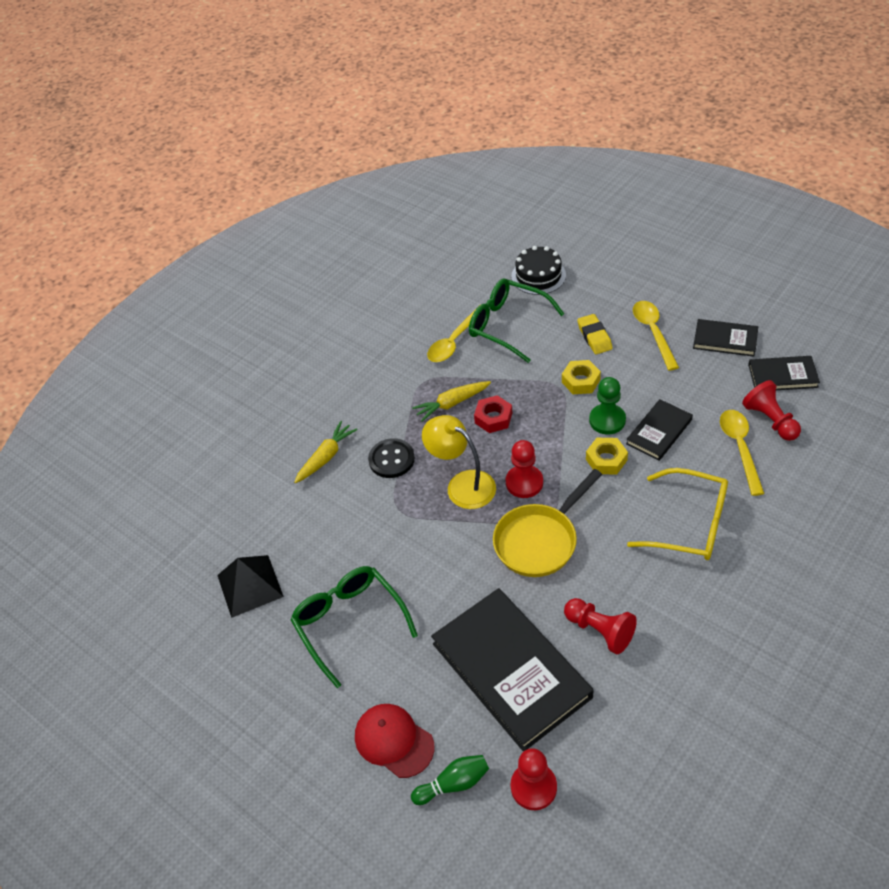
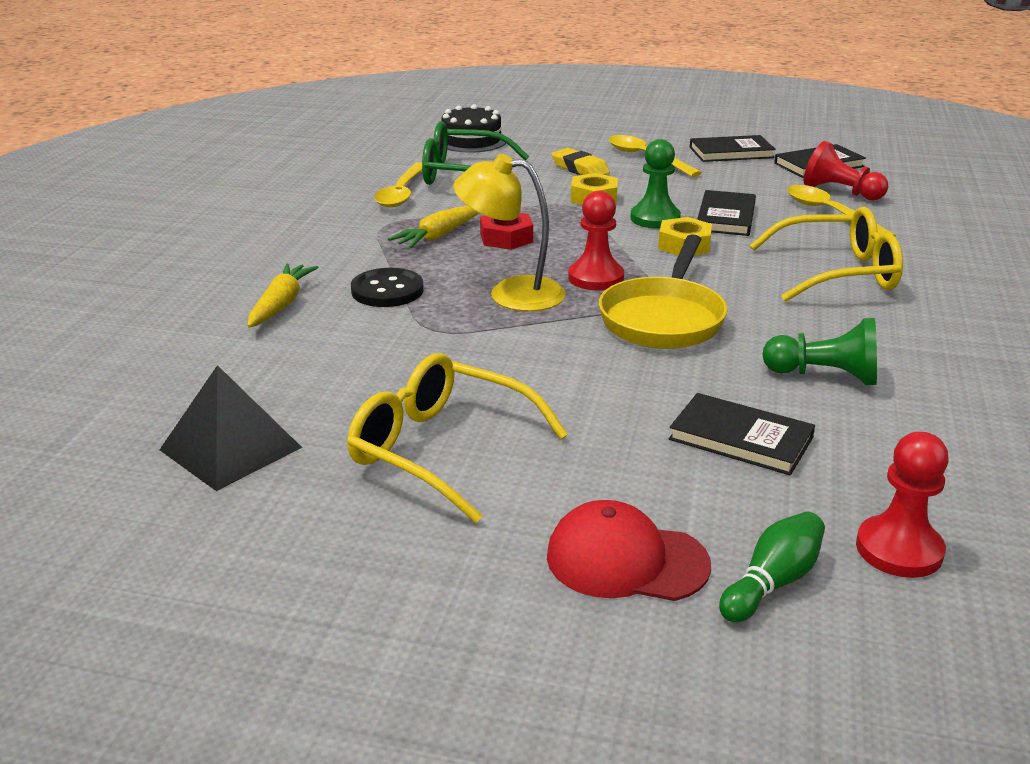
camera: 30 degrees left, 20 degrees down
green glasses [291,566,418,688] -> yellow glasses [347,353,568,523]
black book [431,588,594,752] -> black book [669,393,815,476], size x0.51
red pawn [564,598,637,654] -> green pawn [762,318,877,385]

